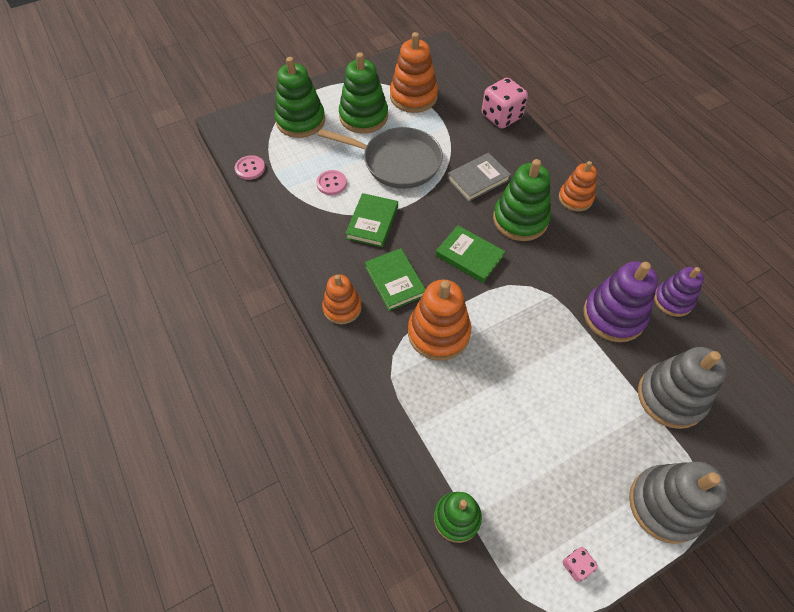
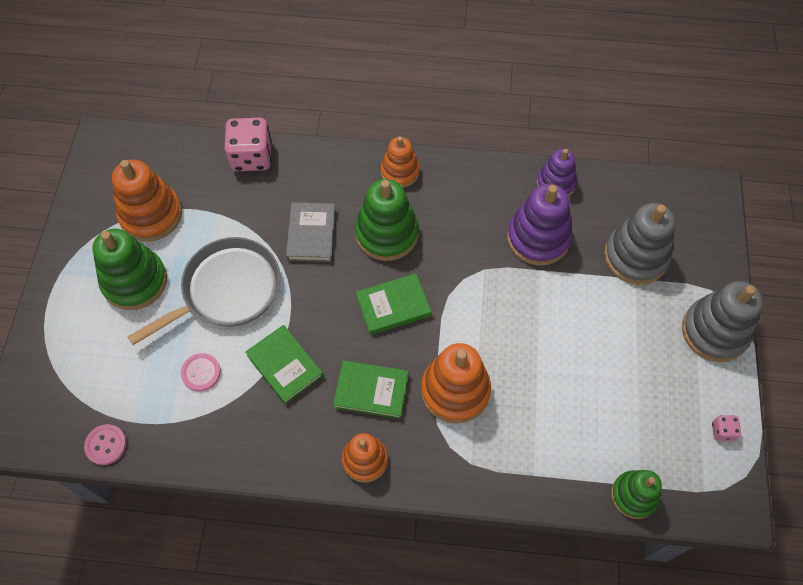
camera: 55 degrees left, 5 degrees up
green stacking toy [274,57,325,138] -> none

